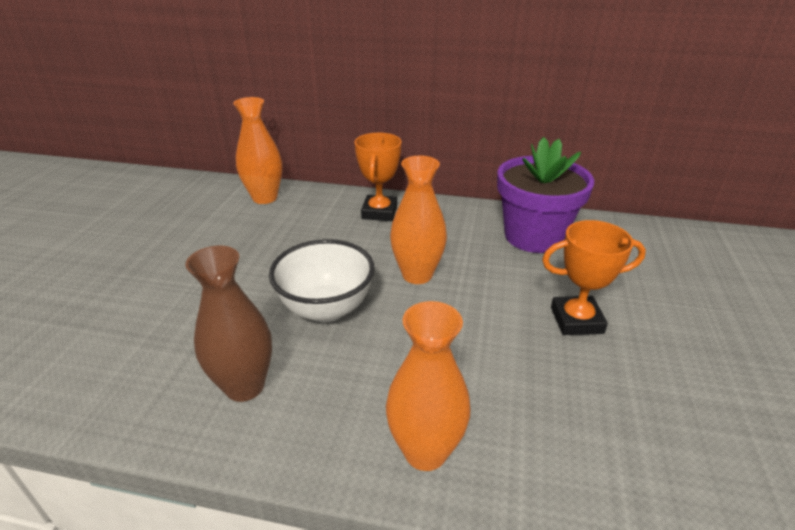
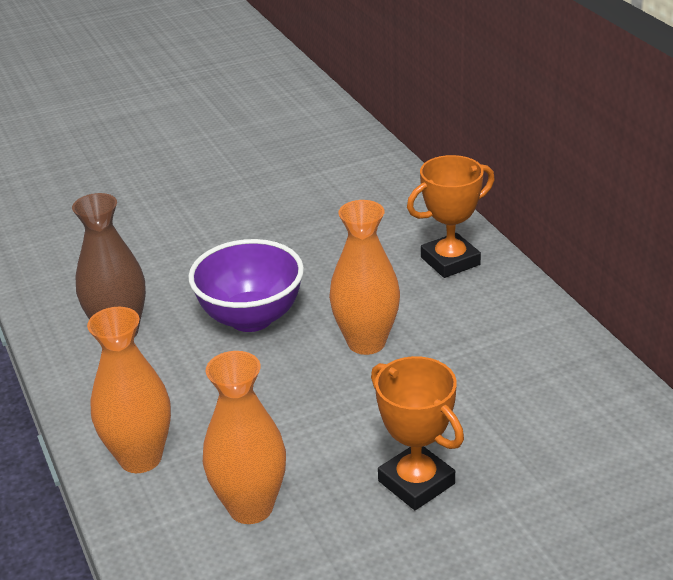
camera: 55 degrees right, 0 degrees up
orange vase [233,97,282,204] -> orange vase moved to [203,351,286,524]
white bowl [269,239,375,322] -> purple bowl [188,239,304,332]
purple flower pot [497,137,594,253] -> none

